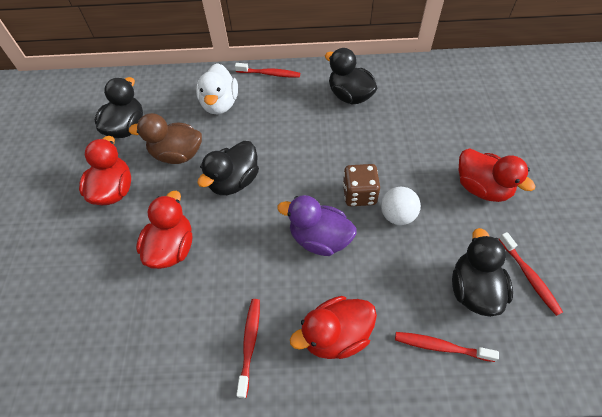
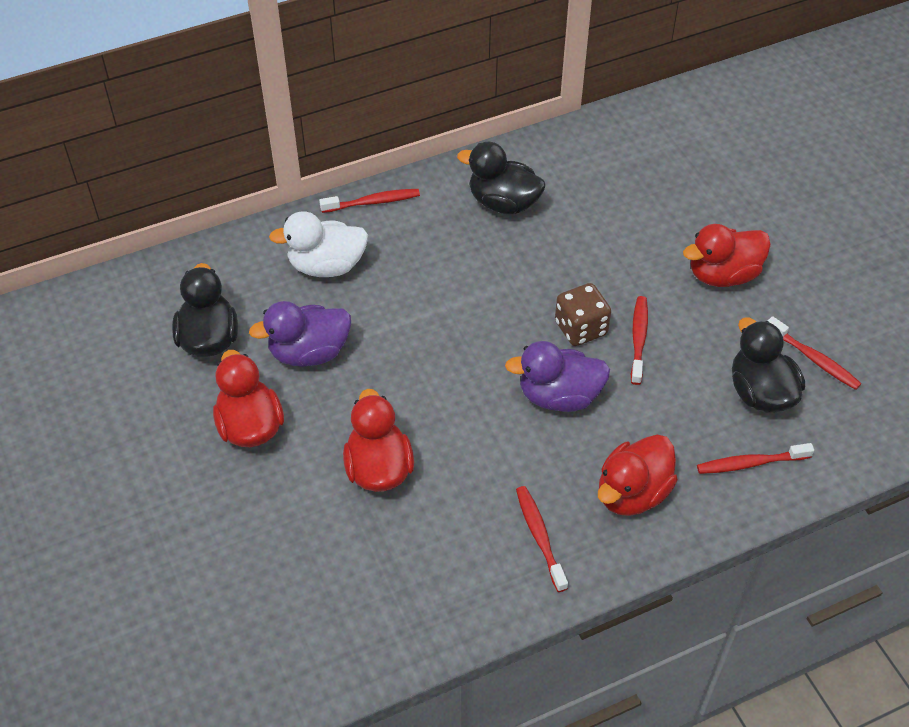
camera: 25 degrees left, 5 degrees down
brown duck [129,113,202,164] -> purple duck [249,301,351,367]
white duck [196,63,238,115] -> white duck turned 105 degrees clockwise [269,212,368,277]
black duck [197,141,259,195] -> none
white ball [381,187,421,225] -> red toothbrush [631,296,648,385]
red duck [459,148,535,202] -> red duck turned 135 degrees clockwise [683,224,771,287]

